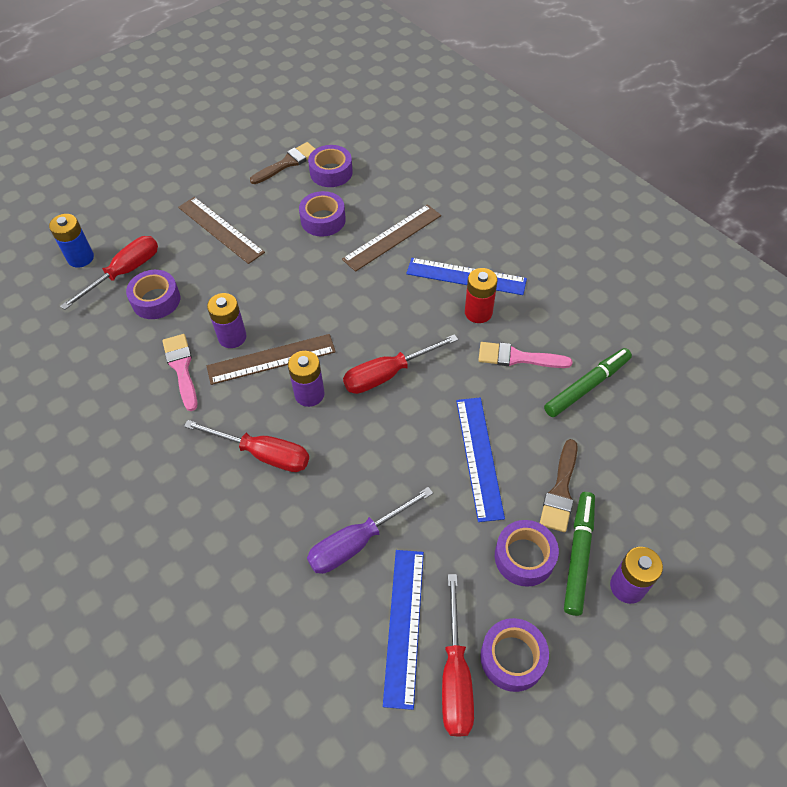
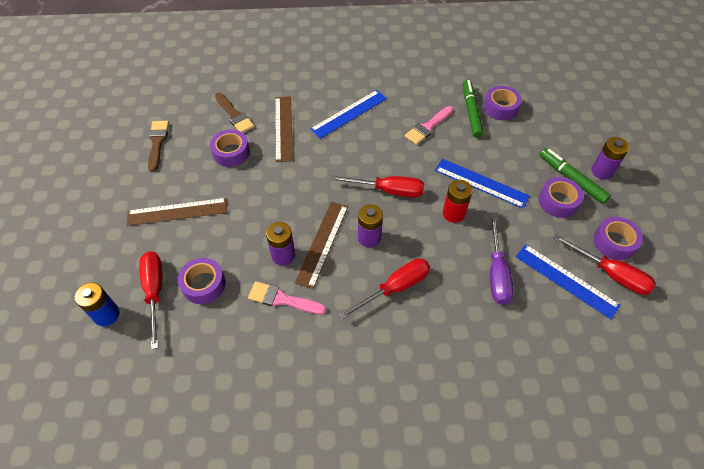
camera: 55 degrees left, 0 degrees up
purple tape [308,145,353,187] -> purple tape moved to [484,86,522,120]
red screwdriver [343,334,458,394] -> red screwdriver turned 90 degrees counterclockwise [331,176,424,197]
red battery [465,268,497,323] -> red battery moved to [443,180,473,223]
brown brush [540,439,578,532] -> brown brush moved to [215,93,254,133]

